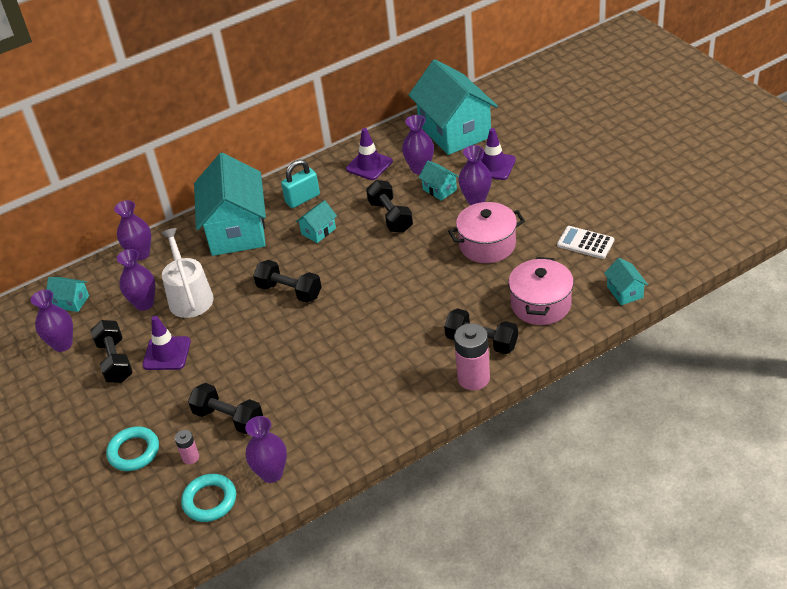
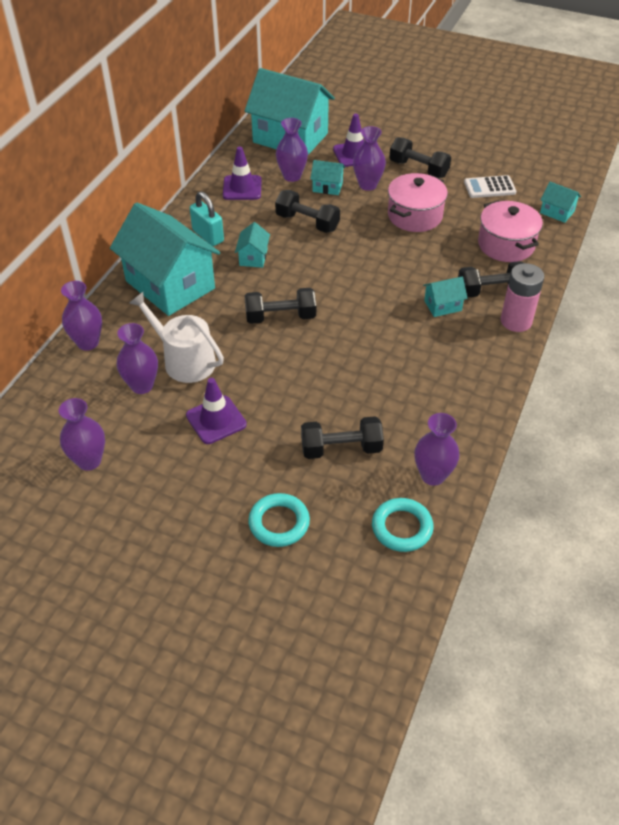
camera: 40 degrees left, 5 degrees up
turquoise house [46,277,89,312] -> turquoise house moved to [423,277,468,317]
black dumbbell [91,320,133,383] -> black dumbbell moved to [389,137,451,178]
pink battery [175,430,199,464] -> none
turquoise padlock [281,159,320,208] -> turquoise padlock turned 60 degrees counterclockwise [190,191,224,246]

